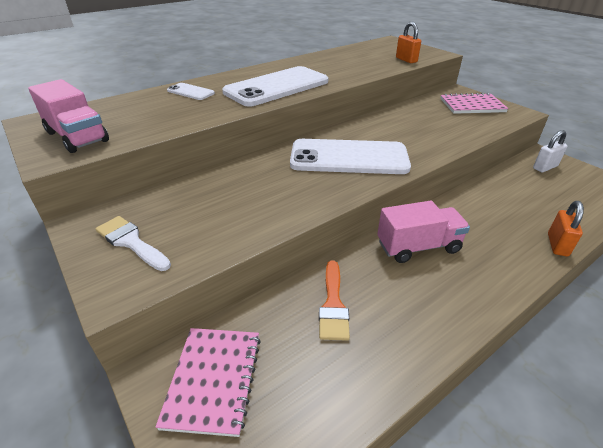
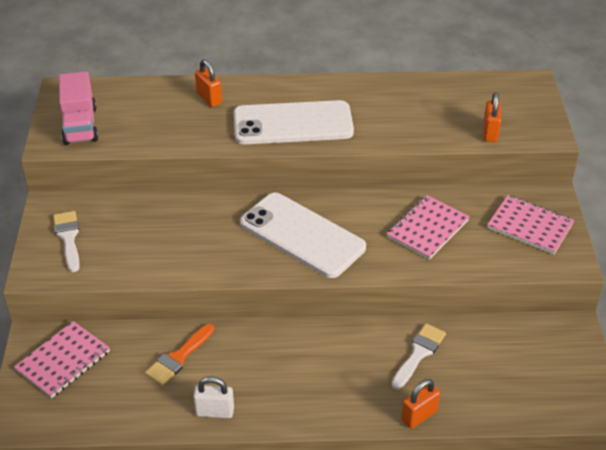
camera: 35 degrees right, 5 degrees up
white phone [167,83,215,100] -> orange padlock [195,59,222,107]
pink truck [377,201,470,263] -> none
white padlock [533,130,567,172] -> white padlock moved to [193,377,234,418]
none -> pink notebook [387,195,470,260]
none -> white brush [392,323,446,389]

